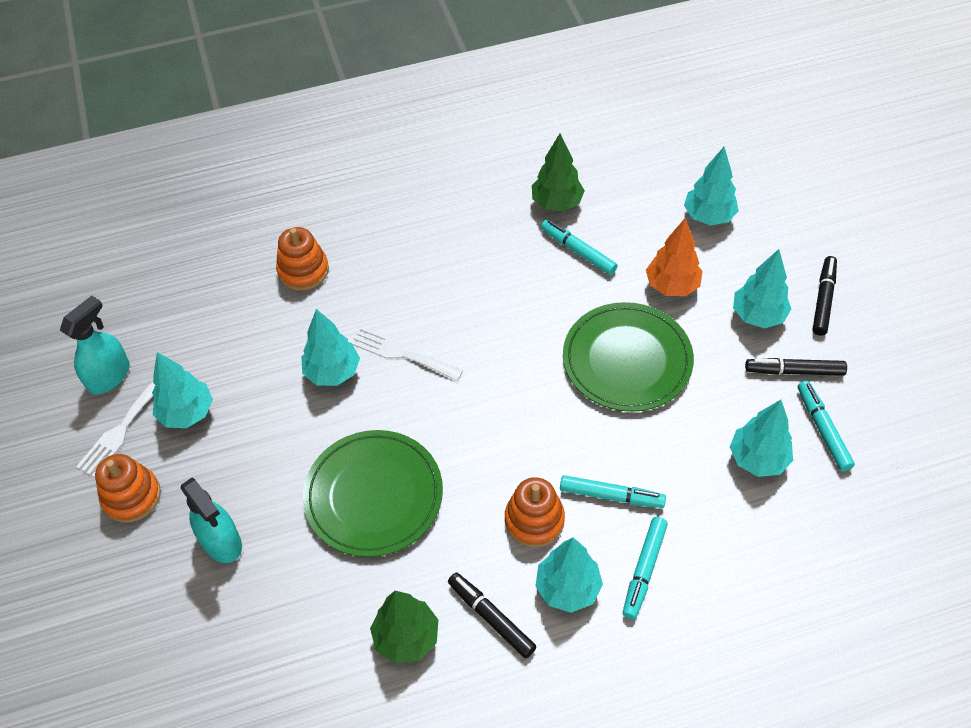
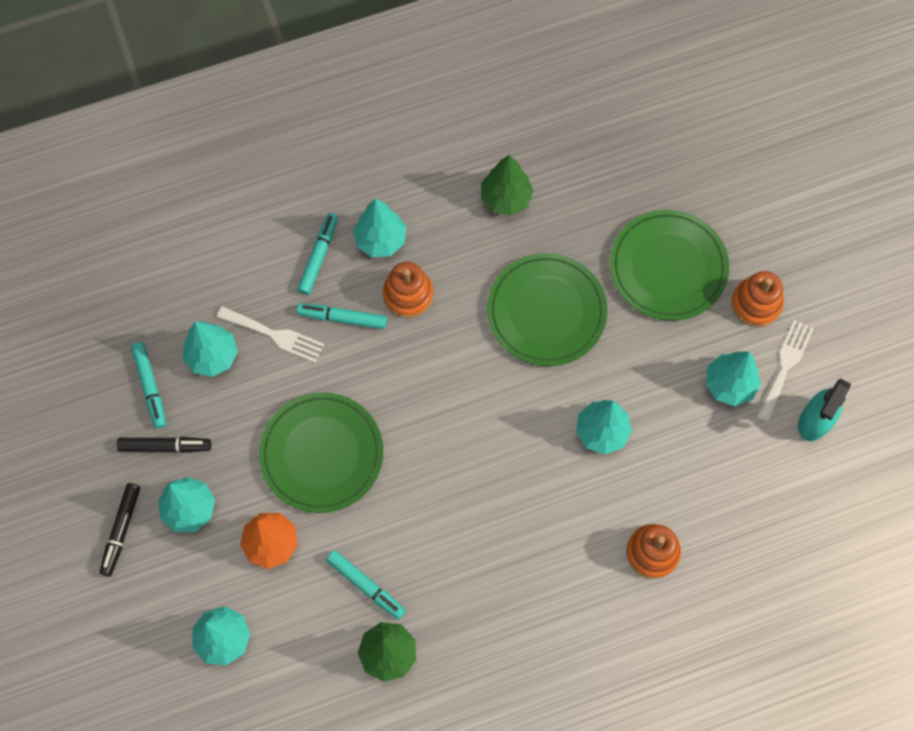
camera: 175 degrees right, 15 degrees up
turquoise spray bottle [181,477,242,563] -> green plate [610,210,729,320]
white fork [351,326,463,381] -> white fork moved to [217,306,324,363]
black marker [448,572,536,658] -> none

